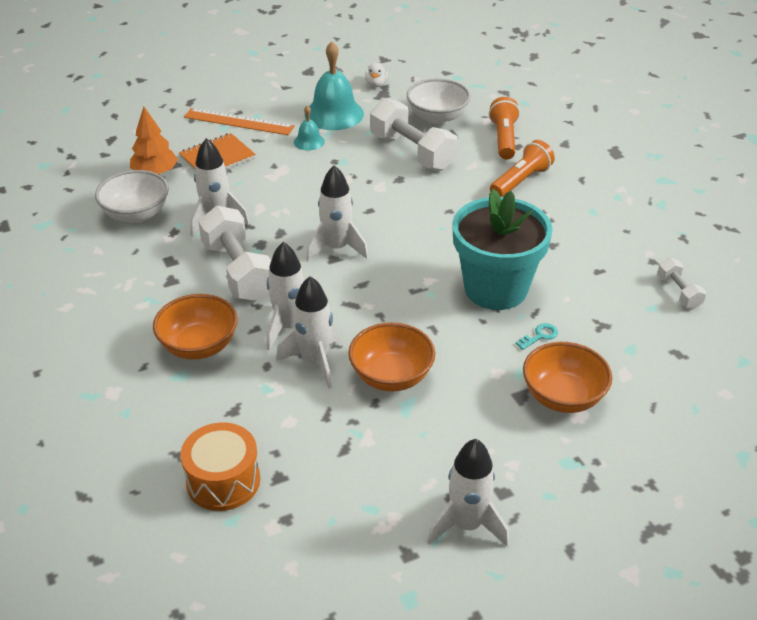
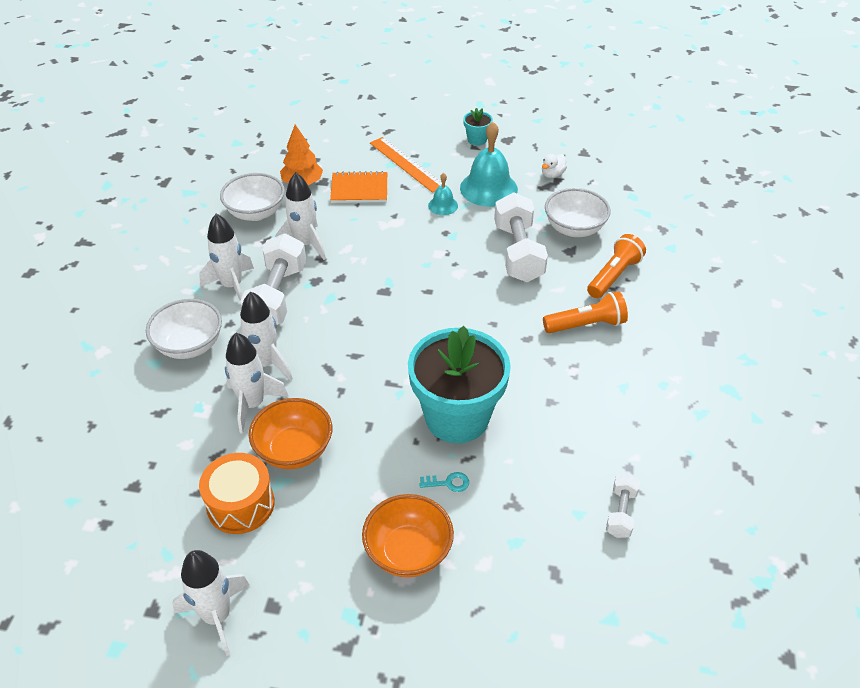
camera: 35 degrees right, 5 degrees up
orange bowl [153,294,238,360] -> white bowl [146,299,222,359]
orange drum [180,422,260,511] -> orange drum moved to [199,453,275,534]
white rocket [306,165,369,261] -> white rocket moved to [199,214,254,300]
none -> turquoise flower pot [463,108,493,146]

